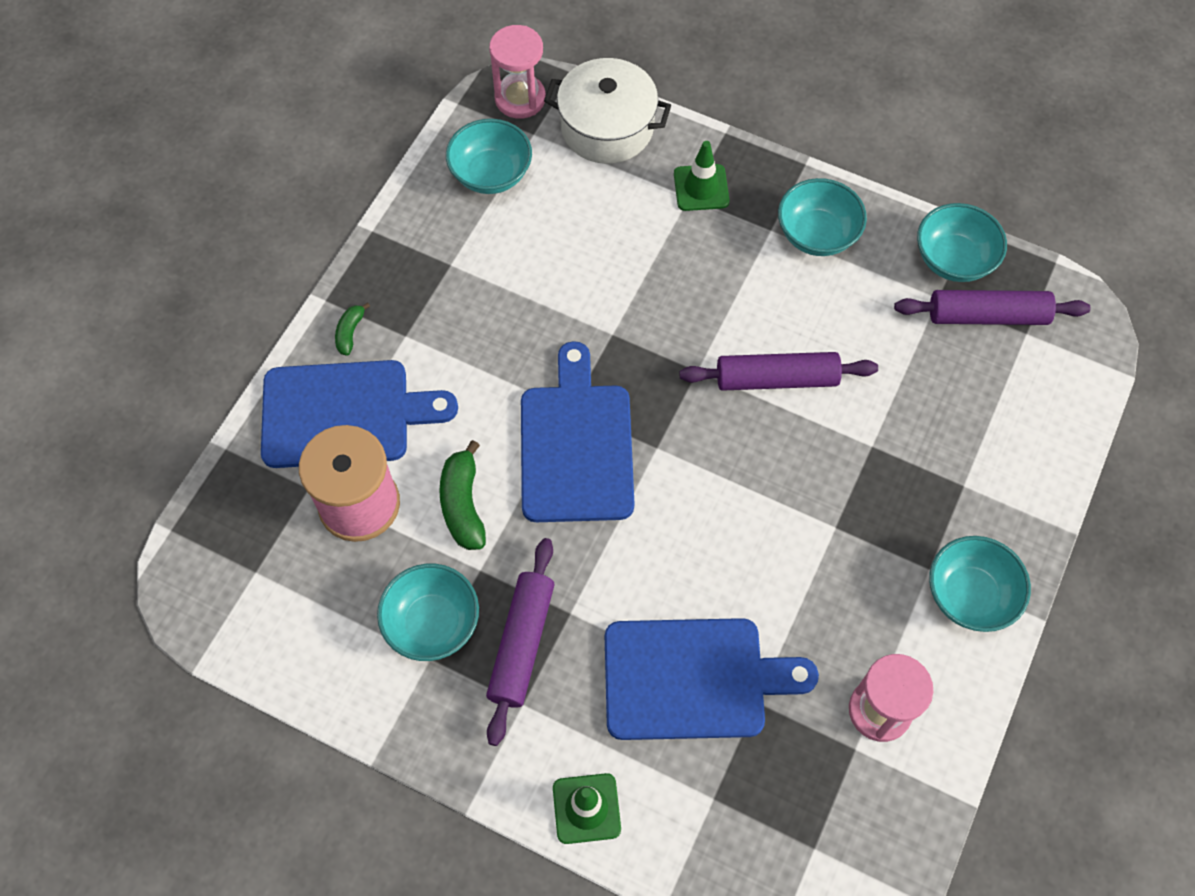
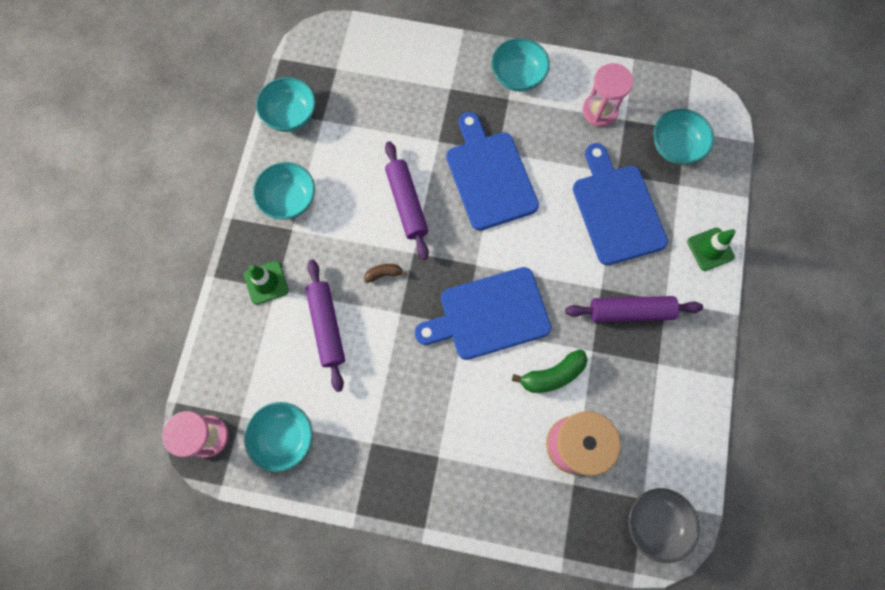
camera: 105 degrees left, 10 degrees up
blue cutting board [261,360,458,468] -> blue cutting board moved to [446,112,539,231]
green banana [335,302,370,356] -> none
turquoise bowl [377,564,479,661] -> turquoise bowl moved to [654,109,714,165]
white pot [544,58,671,164] -> none
purple rolling pin [894,290,1091,325] -> purple rolling pin moved to [305,259,345,392]
none -> brown banana [364,264,407,283]
none -> grey bowl [628,488,700,563]

